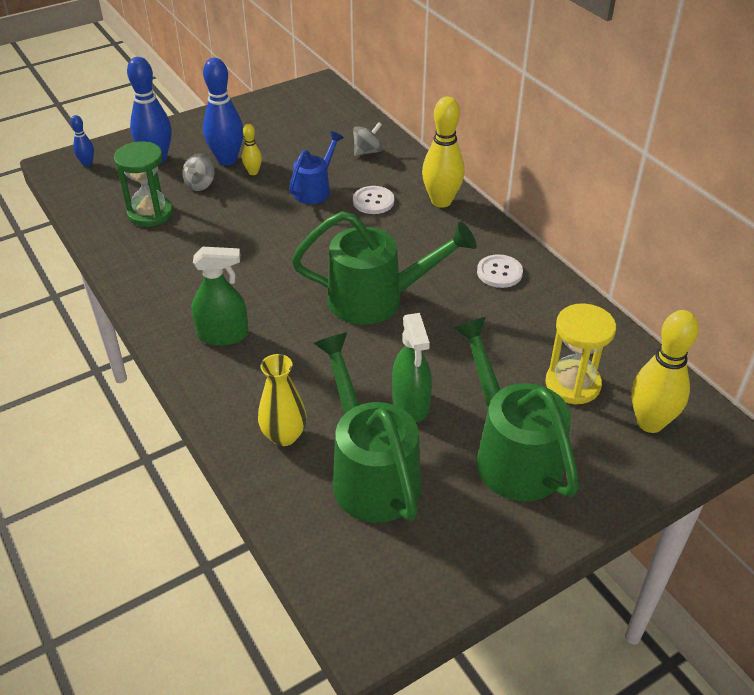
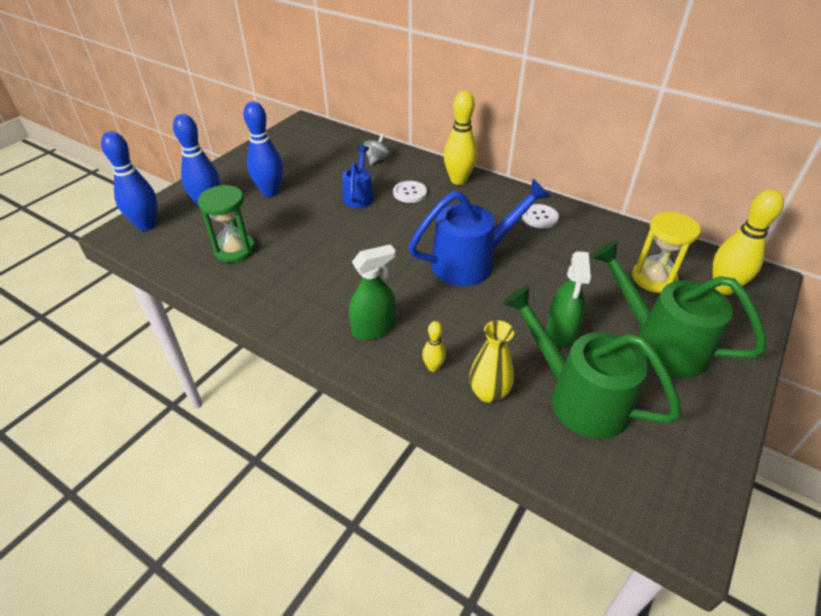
camera: 25 degrees left, 0 degrees up
blue bowling pin [70,115,94,166] -> blue bowling pin [101,131,157,231], size x2.02
grey spinning top [182,153,215,191] -> none
yellow bowling pin [242,124,262,175] -> yellow bowling pin moved to [422,321,446,372]
green watering can [291,211,477,325] -> blue watering can [408,179,551,286]
green spray bottle [392,313,432,422] -> green spray bottle turned 45 degrees clockwise [546,251,591,347]

